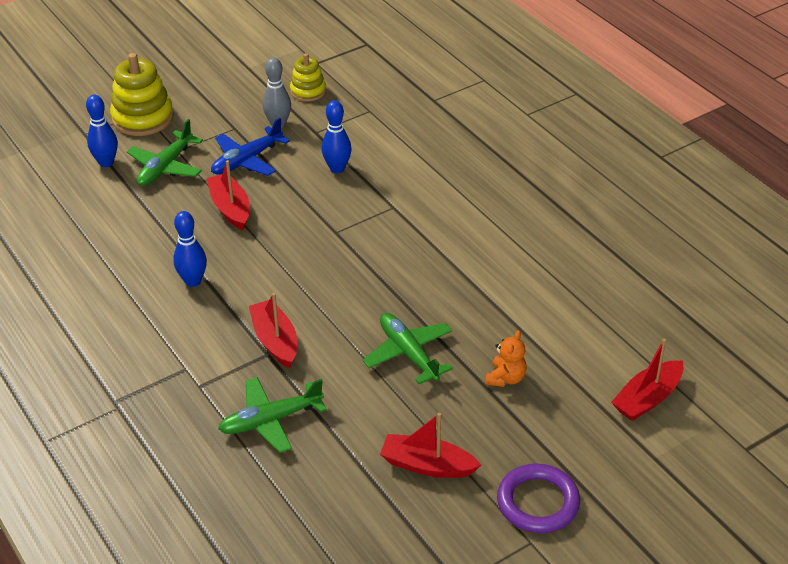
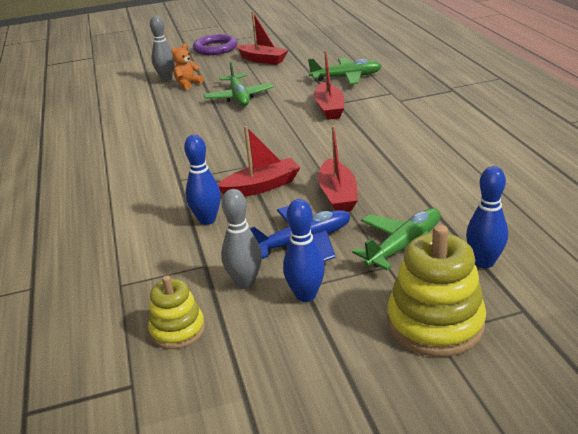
camera: 160 degrees left, 10 degrees down
blue bowling pin [173,211,207,287] -> blue bowling pin moved to [283,199,325,302]
red boat [611,339,684,421] -> red boat moved to [218,126,301,197]
none -> grey bowling pin [150,16,175,81]

